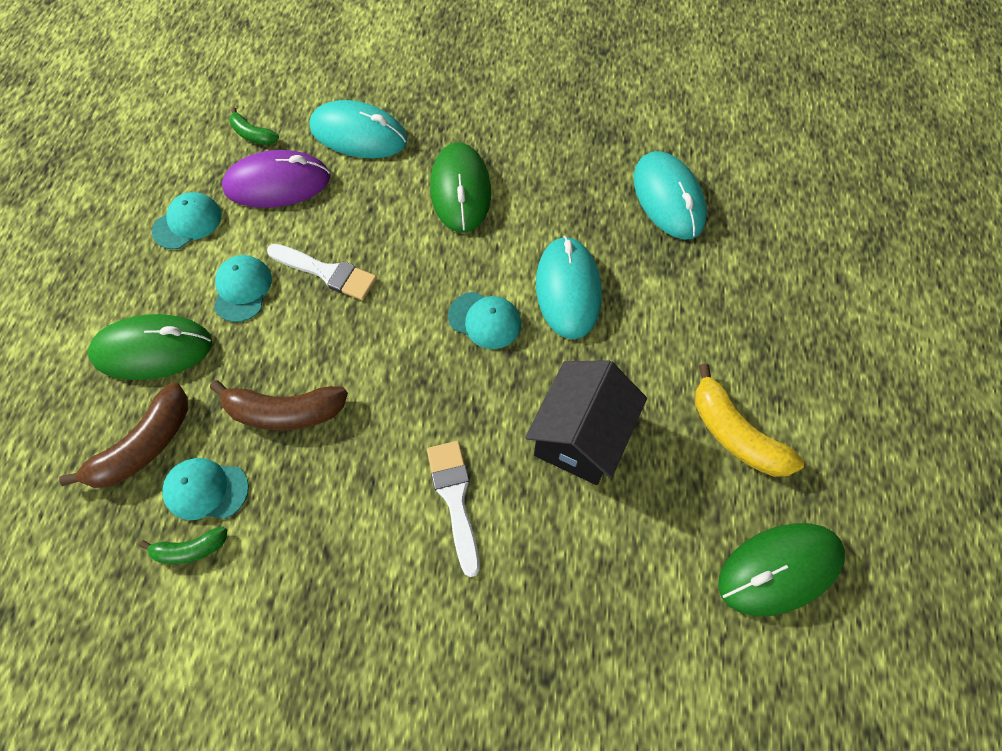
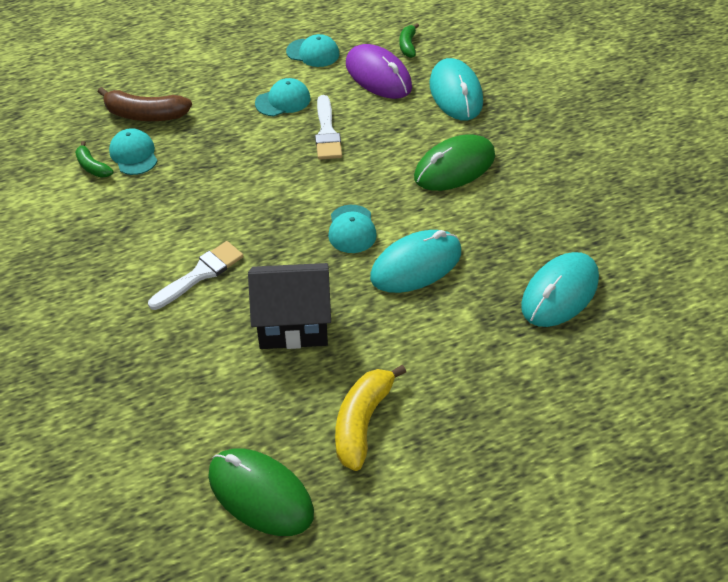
camera: 60 degrees right, 15 degrees down
green mouse [88,314,212,380] -> none
brown banana [210,380,348,430] -> none

